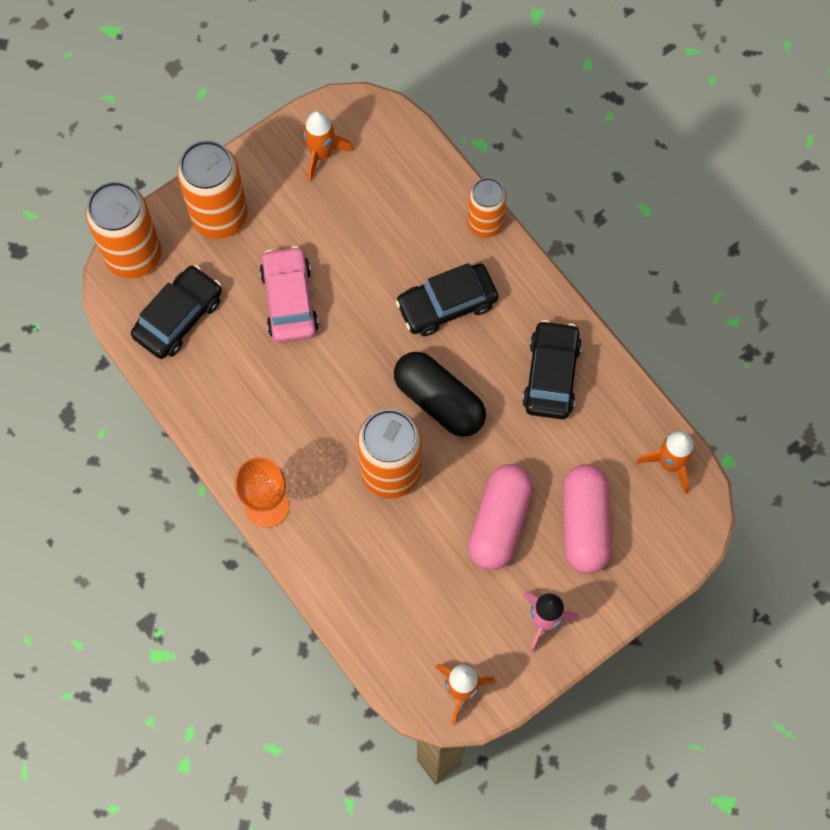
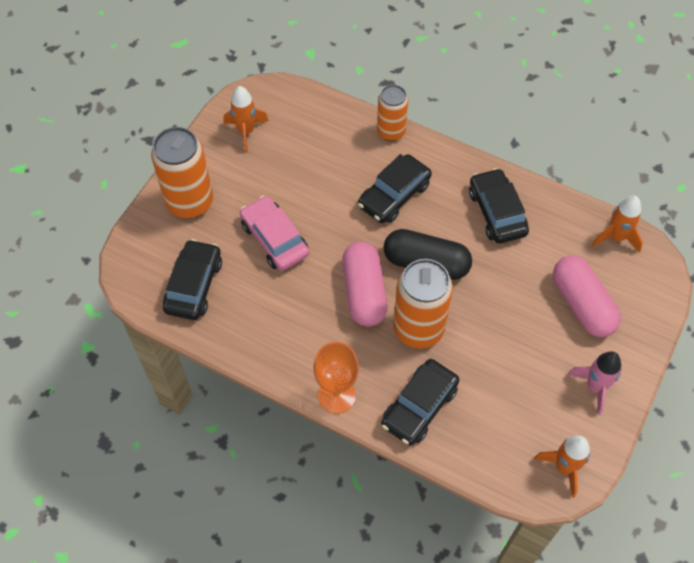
camera: 25 degrees left, 10 degrees down
orange can [86,181,161,279] -> none
pink capsule [468,464,533,570] -> pink capsule moved to [342,242,388,326]
none -> black car [381,359,459,445]

